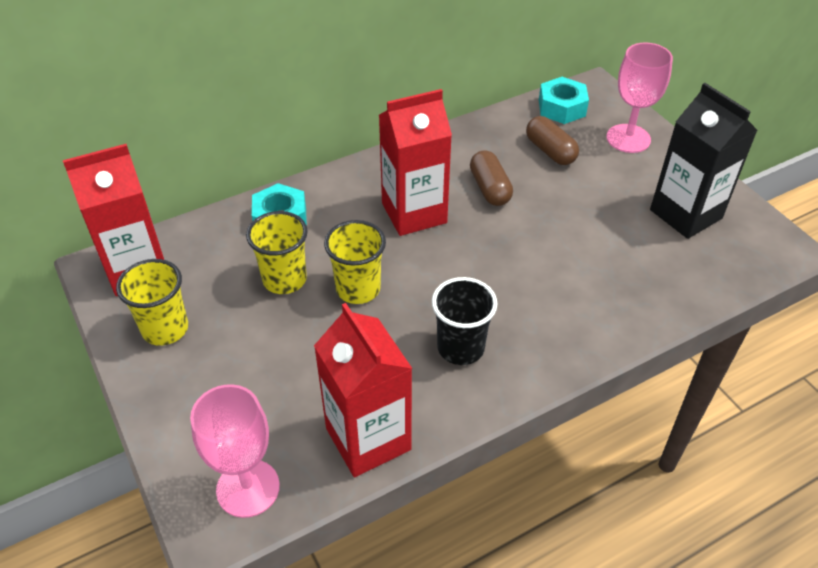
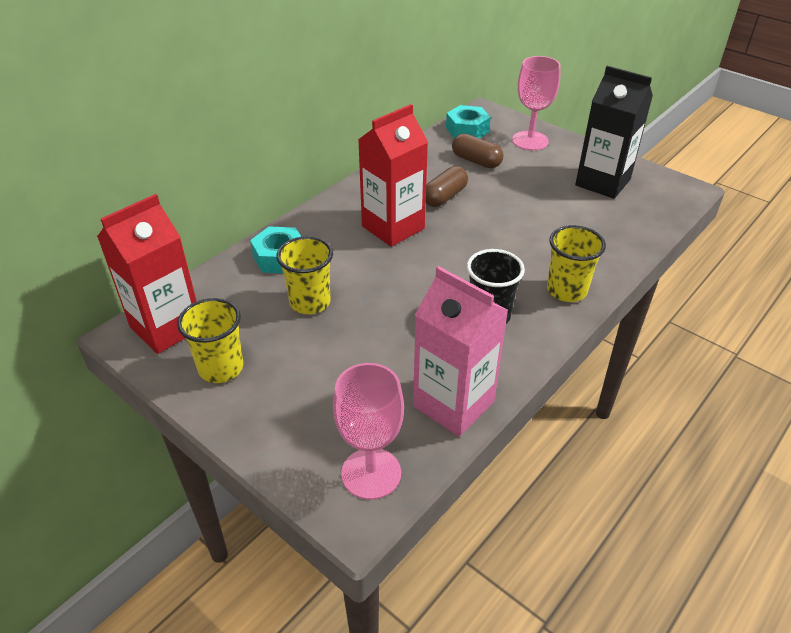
camera: 20 degrees left, 5 degrees down
red carton [314,303,412,477] -> pink carton [413,266,508,437]
yellow cup [324,220,386,304] -> yellow cup moved to [547,225,606,302]
brown capsule [470,150,513,206] -> brown capsule turned 75 degrees clockwise [426,166,468,207]

